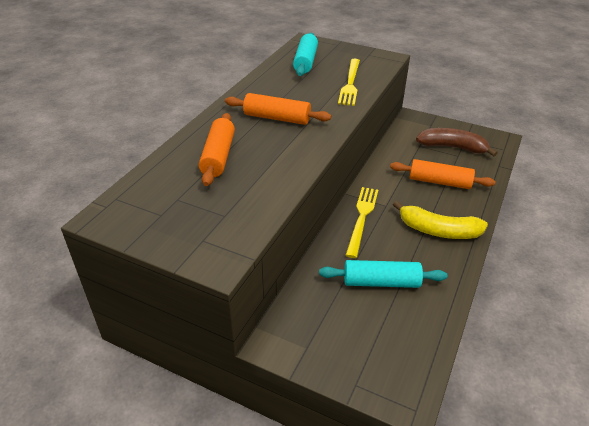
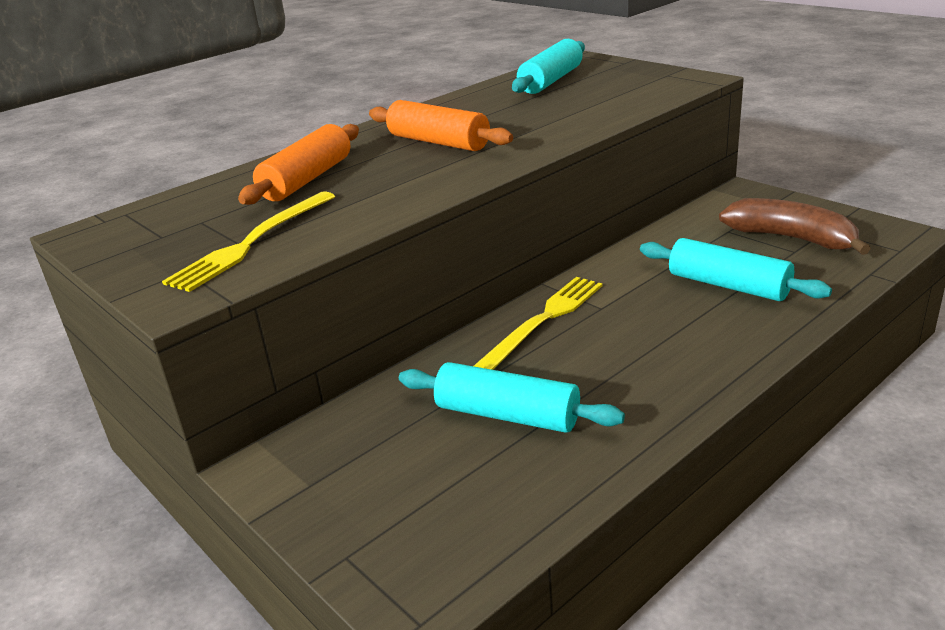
camera: 25 degrees right, 10 degrees down
yellow fork [338,59,360,106] -> yellow fork moved to [162,191,335,292]
orange rolling pin [390,159,496,189] -> turquoise rolling pin [640,238,832,301]
yellow banana [393,201,488,239] -> none

